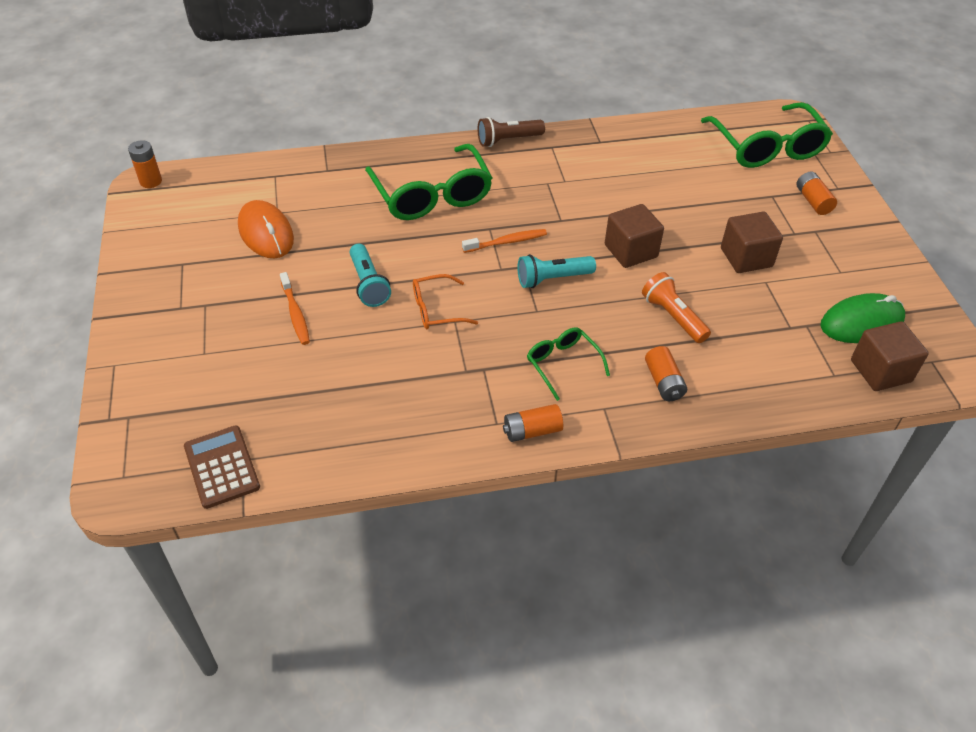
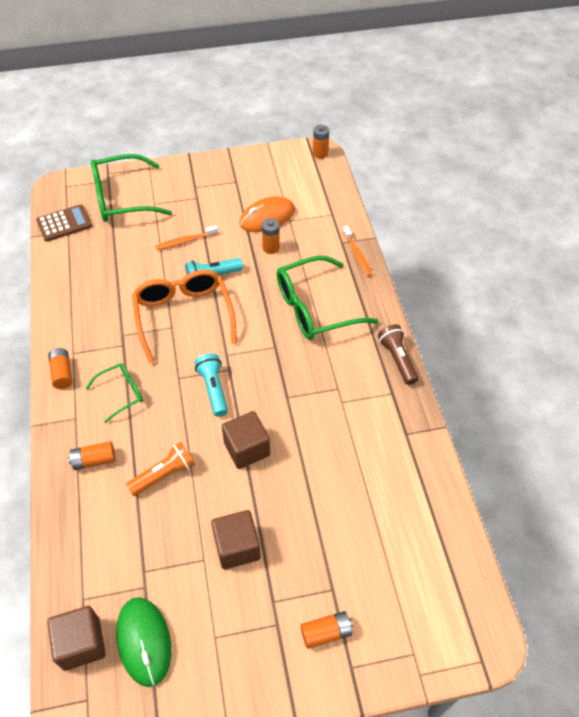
camera: 90 degrees right, 5 degrees up
orange glasses [413,274,478,329] -> orange glasses [132,270,237,363], size x1.92
orange toothbrush [462,229,547,253] -> orange toothbrush moved to [343,226,372,277]
green glasses [701,102,833,168] -> green glasses moved to [91,154,172,222]
none -> orange battery [262,218,280,254]

